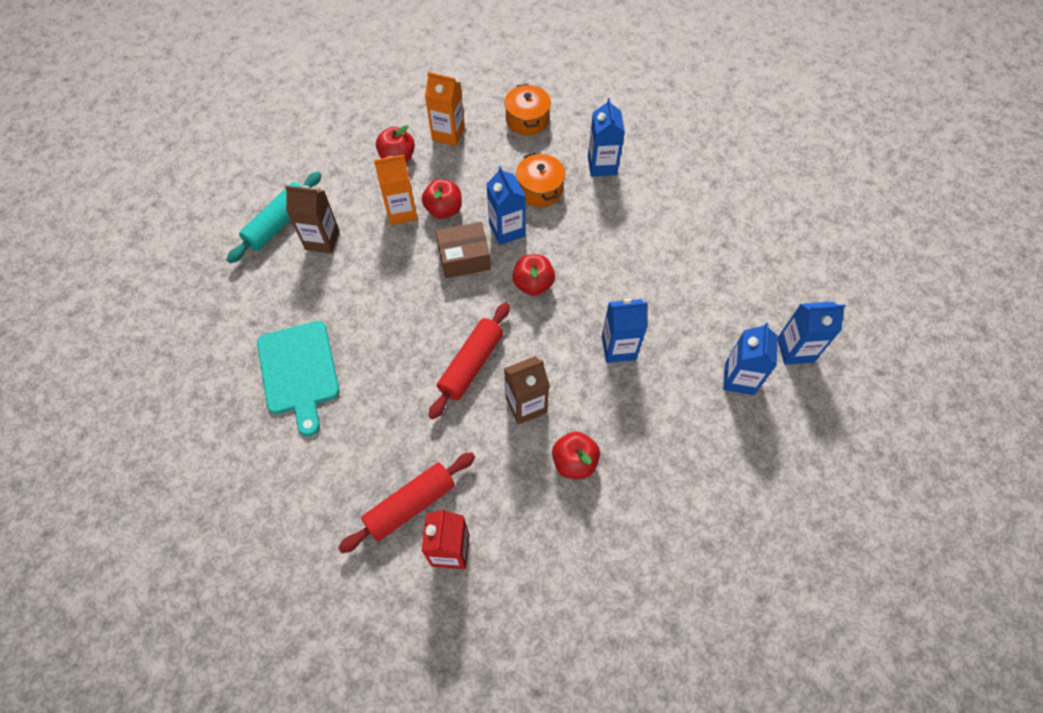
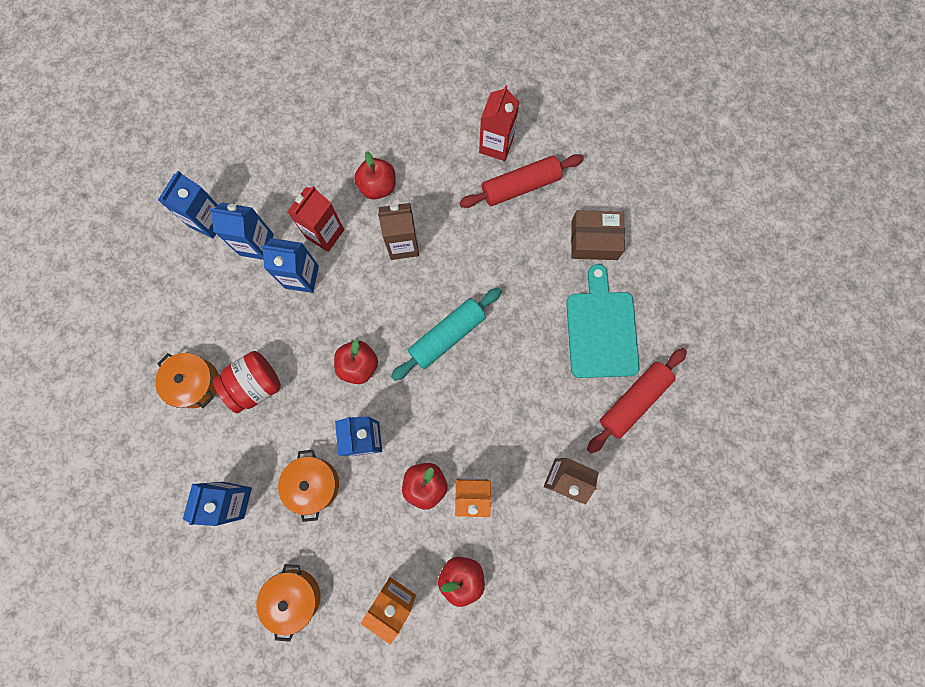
camera: 165 degrees left, 15 degrees up
turquoise rolling pin [226,172,321,264] -> turquoise rolling pin moved to [391,288,502,381]
red rolling pin [429,302,510,419] -> red rolling pin moved to [587,348,687,454]
brown box [435,222,491,278] -> brown box moved to [571,210,625,260]
blue carton [778,302,846,365] -> blue carton moved to [209,202,274,260]
none -> orange pot [155,353,219,408]
none -> red jar [213,351,281,413]
none -> red carton [287,186,344,252]

